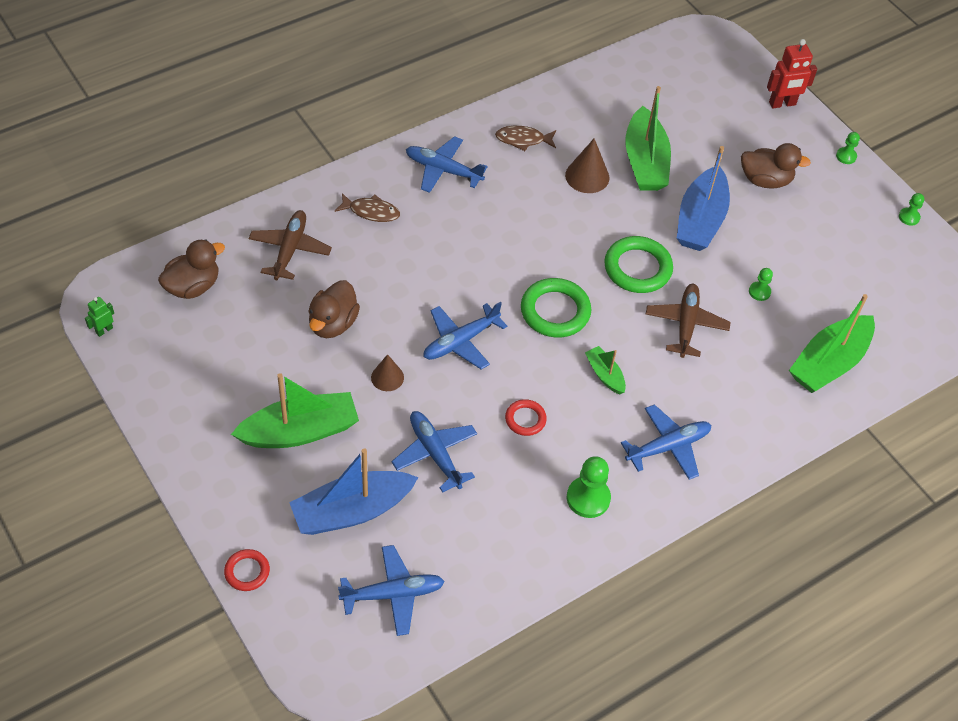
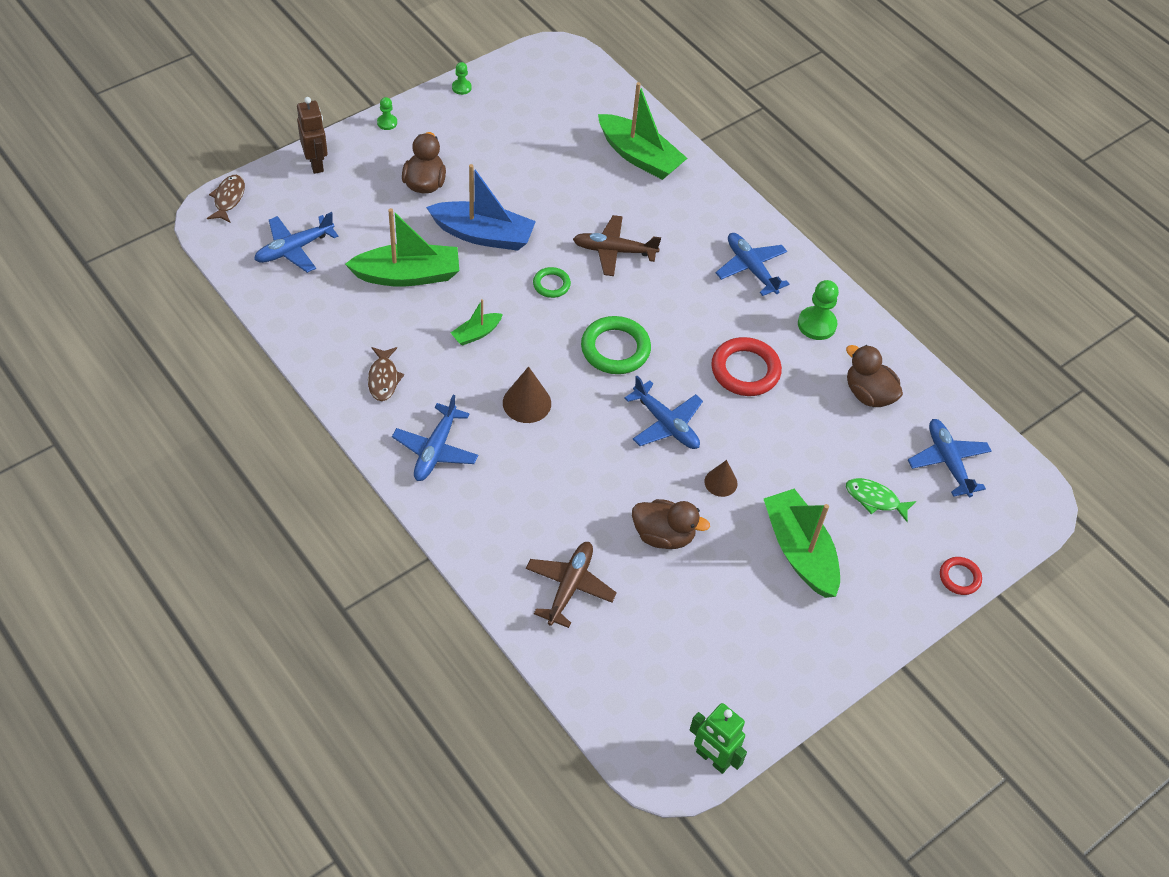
camera: 95 degrees left, 0 degrees up
green robot [85,297,114,337] -> green robot [690,703,747,774], size x1.81
brown duck [158,239,225,299] -> brown duck moved to [846,345,903,407]
brown plane [249,210,332,280] -> brown plane turned 105 degrees clockwise [526,542,617,628]
blue boat [289,448,419,535] -> green fish [846,478,916,522]
brown fish [335,193,400,222] -> brown fish moved to [207,175,245,223]
blue plane [392,411,477,493] -> blue plane moved to [254,212,339,273]
red ring [505,399,547,436] -> red ring [711,337,782,396], size x1.80
brown cone [565,139,609,193] -> brown cone moved to [503,366,551,423]
green boat [585,346,626,394] -> green boat moved to [451,299,503,346]
green ring [604,236,673,293] -> green ring [533,267,571,298], size x0.55
green pawn [749,268,773,301] -> none
red robot [767,39,817,108] -> brown robot [297,97,328,174]

